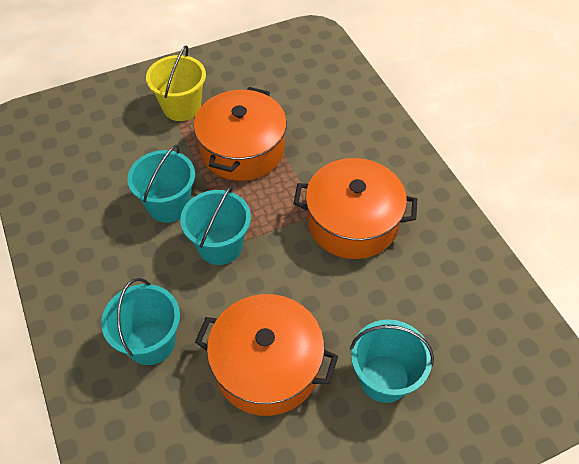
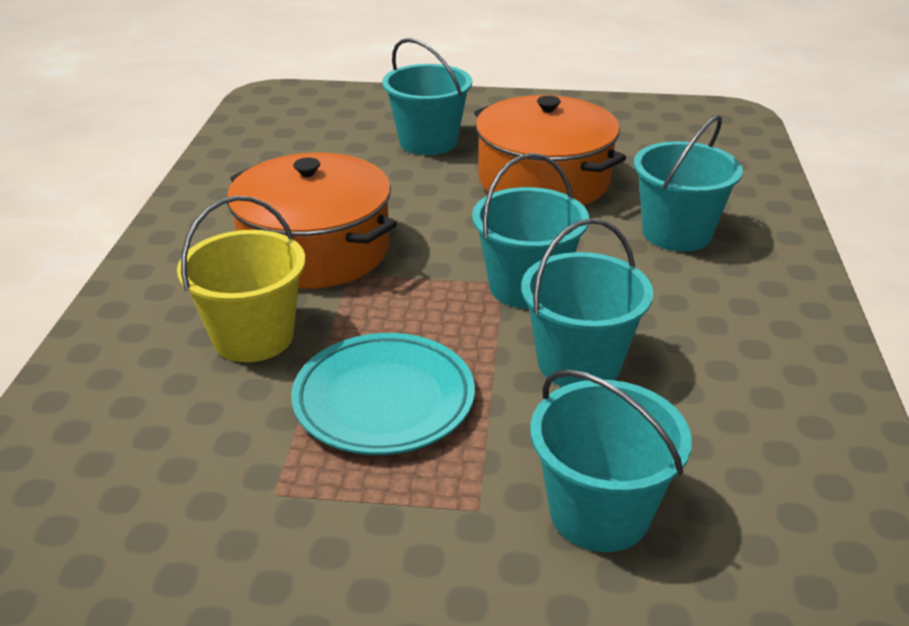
camera: 150 degrees left, 20 degrees down
yellow bucket [146,45,206,121] -> yellow bucket moved to [177,196,306,362]
orange pot [194,87,287,181] -> turquoise plate [291,333,475,455]
none -> turquoise bucket [530,369,692,552]

